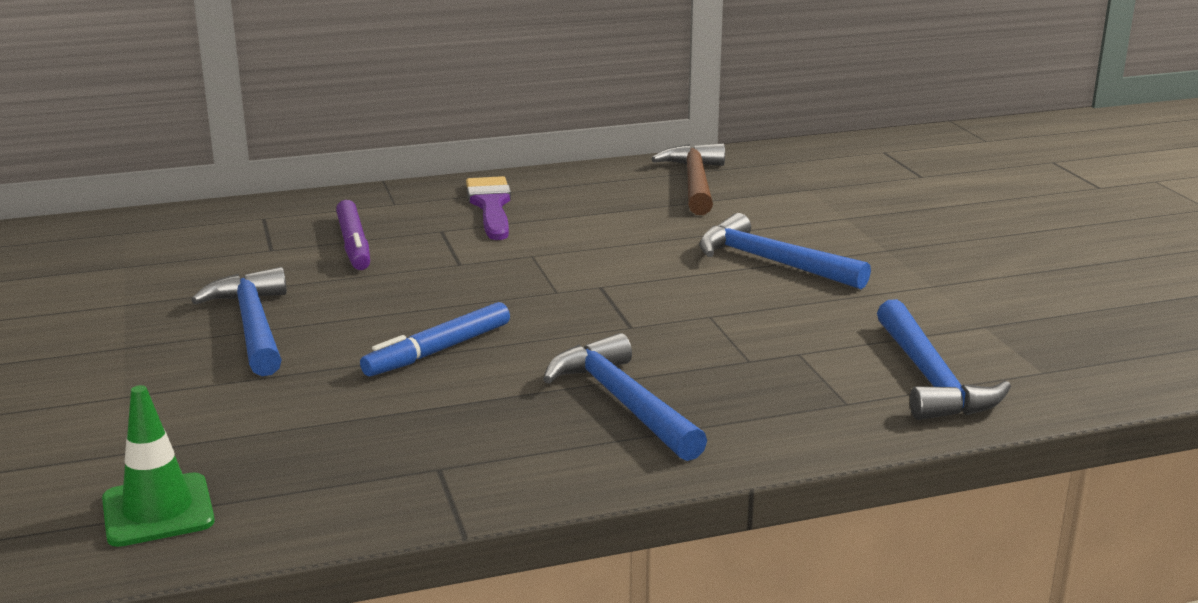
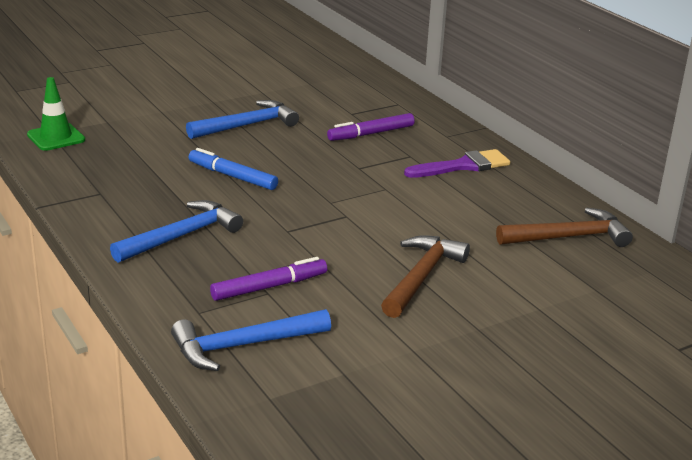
camera: 75 degrees right, 5 degrees up
blue hammer [699,213,871,289] -> brown hammer [381,235,470,318]
none -> purple marker [210,257,327,301]

